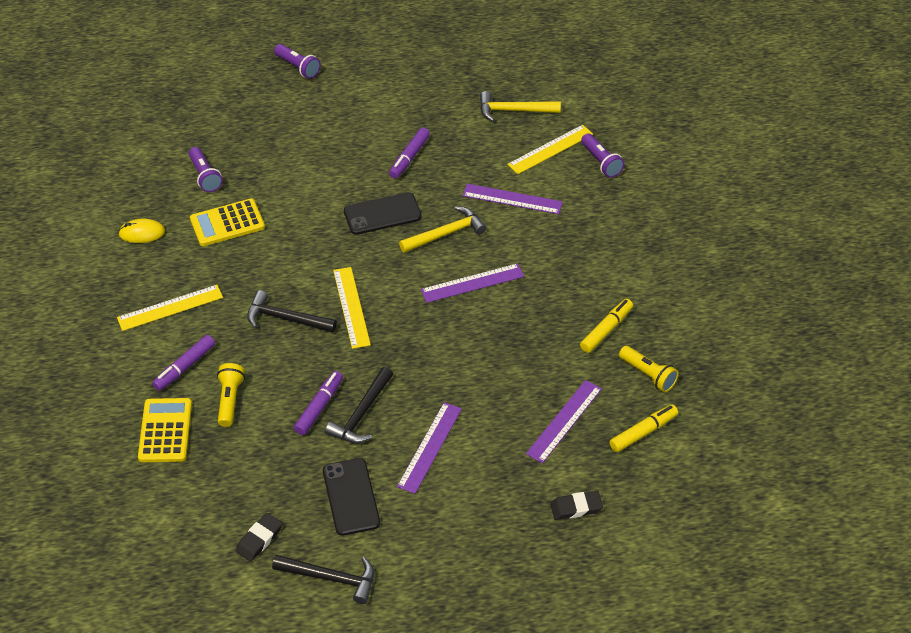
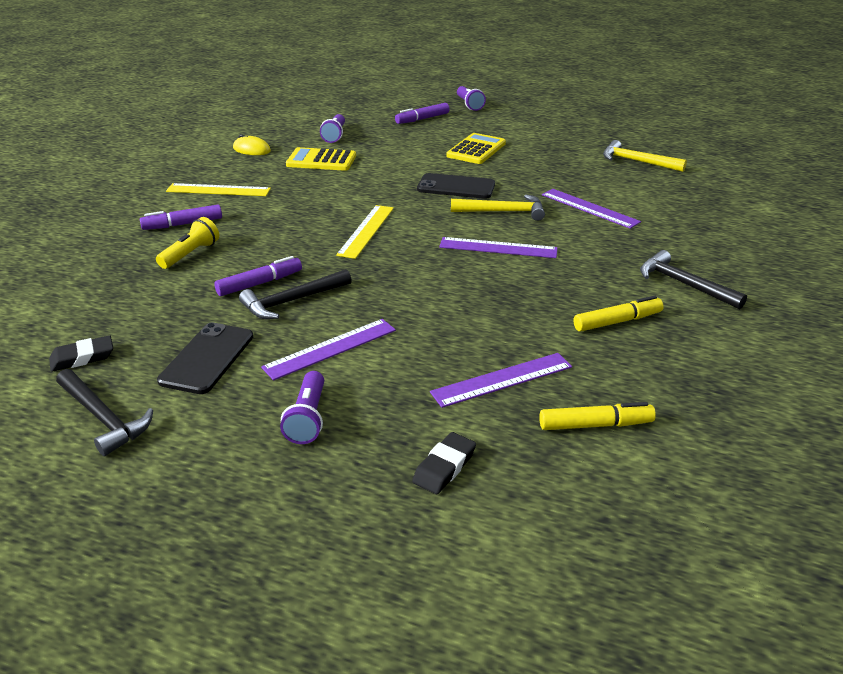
camera: 30 degrees right, 15 degrees down
yellow calculator [138,398,192,462] -> yellow calculator moved to [446,133,506,164]
black hammer [247,290,337,333] -> black hammer moved to [640,250,747,309]
purple marker [389,128,430,179] -> purple marker moved to [395,103,450,124]
yellow ruler [507,125,593,174] -> none
black eraser [550,491,603,520] -> black eraser turned 75 degrees counterclockwise [412,432,476,494]
purple flashlight [581,134,624,178] -> purple flashlight moved to [280,371,324,444]
yellow flashlight [619,346,679,392] -> none

